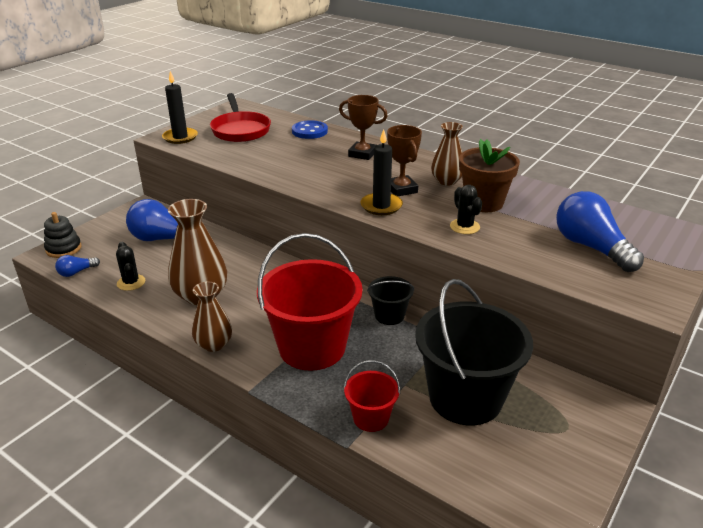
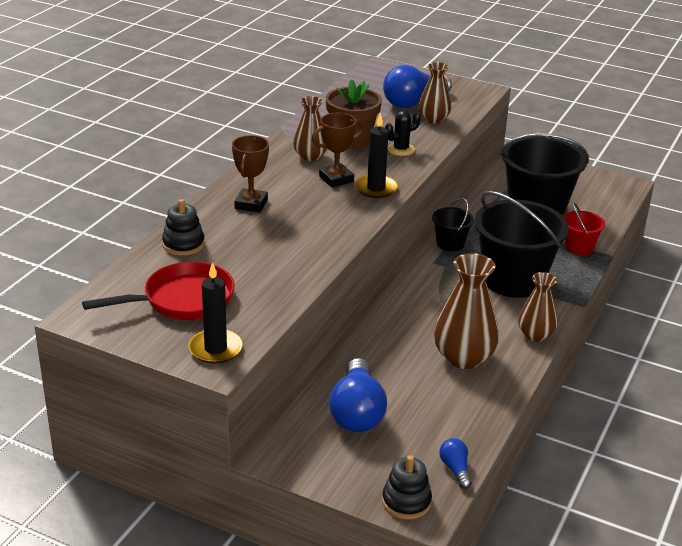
camera: 100 degrees left, 0 degrees up
blue light bulb [55,255,100,277] -> blue light bulb turned 150 degrees counterclockwise [439,438,472,489]
black cactus [116,242,145,291] -> none
red bucket [257,233,363,371] -> black bucket [474,191,569,298]
blue button [292,120,328,139] -> black stacking toy [162,199,205,256]
none -> brown vase [419,62,451,124]

